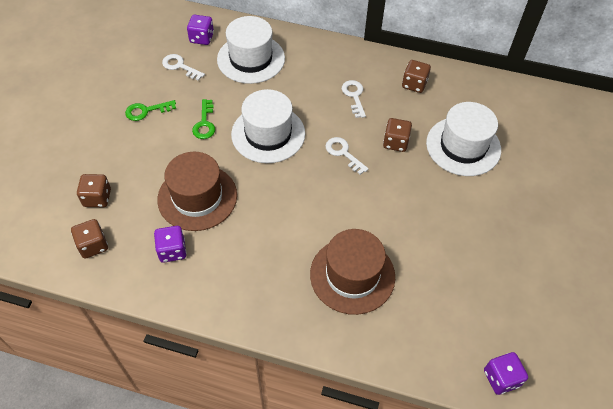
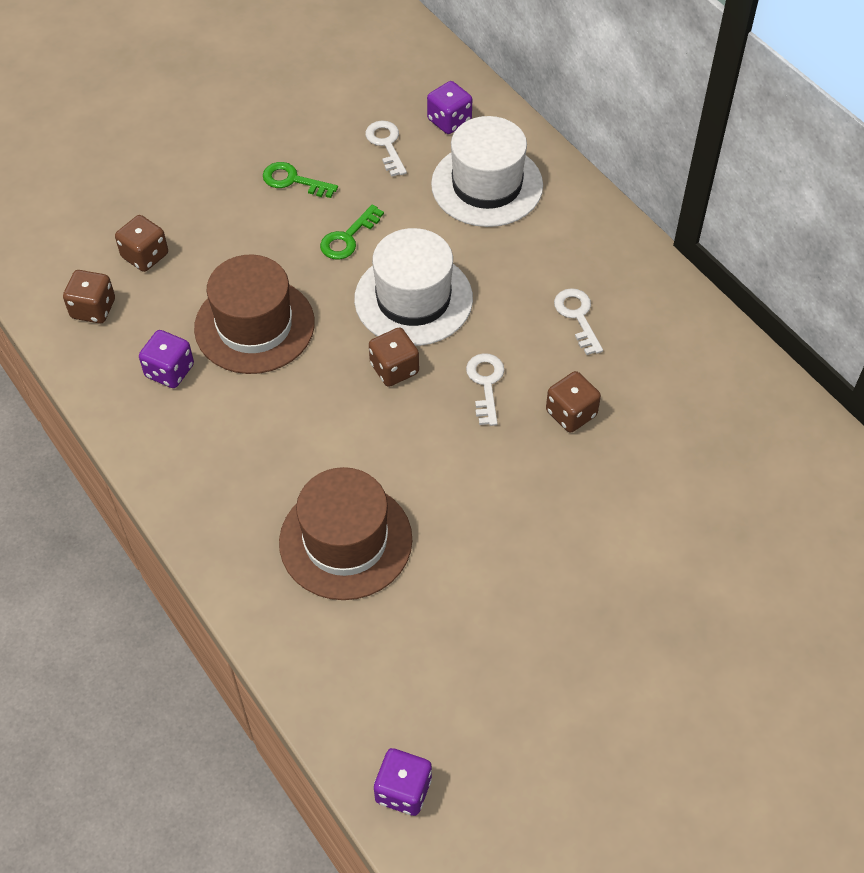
camera: 40 degrees right, 0 degrees up
white key [342,80,366,118] -> white key turned 45 degrees counterclockwise [554,288,603,355]
brown dice [402,60,431,93] -> brown dice moved to [369,327,419,387]
white hat [426,102,501,176] -> none

